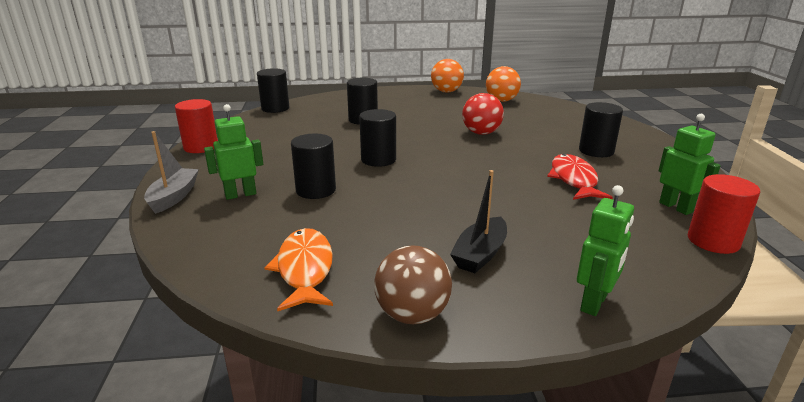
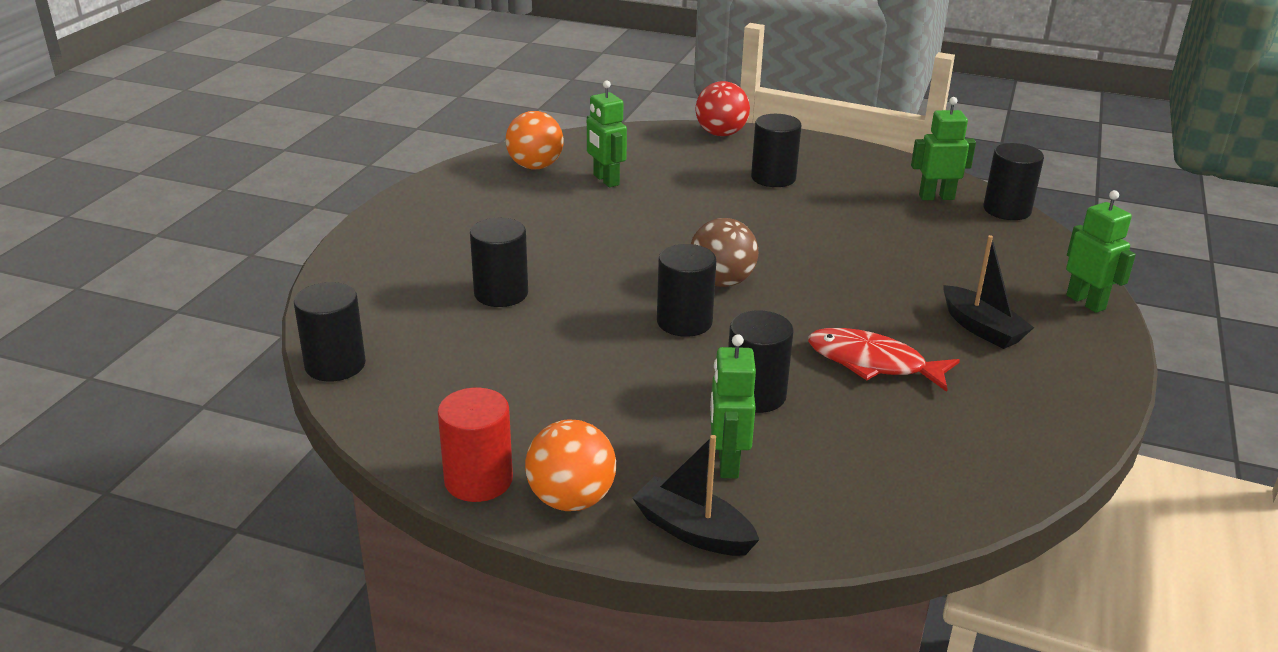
camera: 65 degrees left, 5 degrees up
grey boat [144,131,199,214] -> black boat [632,435,759,556]
orange fish [264,228,333,312] -> none
brown ball [374,245,452,324] -> brown ball moved to [691,218,758,287]
orange ball [431,59,464,92] -> orange ball moved to [525,419,616,511]
red ball [462,93,504,135] -> red ball moved to [695,81,750,136]
red fish [547,154,613,200] -> red fish moved to [808,328,960,392]
red cylinder [688,174,760,254] -> black cylinder [983,143,1044,220]
none -> green robot [587,80,627,187]

